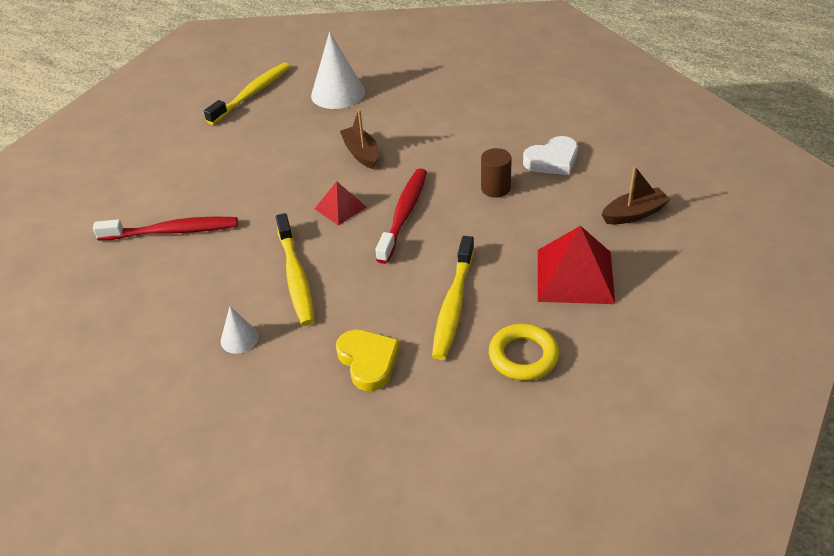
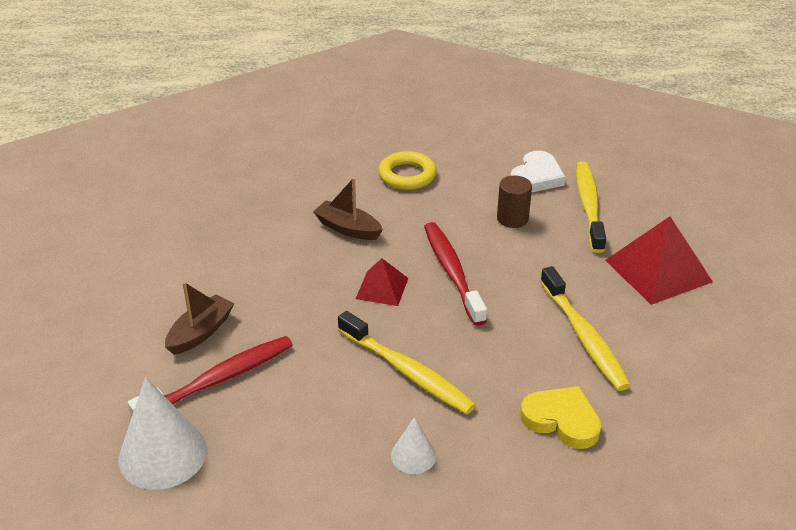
camera: 35 degrees left, 5 degrees down
yellow toothbrush [204,62,290,125] -> yellow toothbrush moved to [576,161,606,253]
white cone [311,32,365,109] -> white cone moved to [119,377,207,490]
yellow ring [489,323,559,381] -> yellow ring moved to [378,151,437,190]
brown boat [602,166,671,224] -> brown boat moved to [165,281,234,355]

